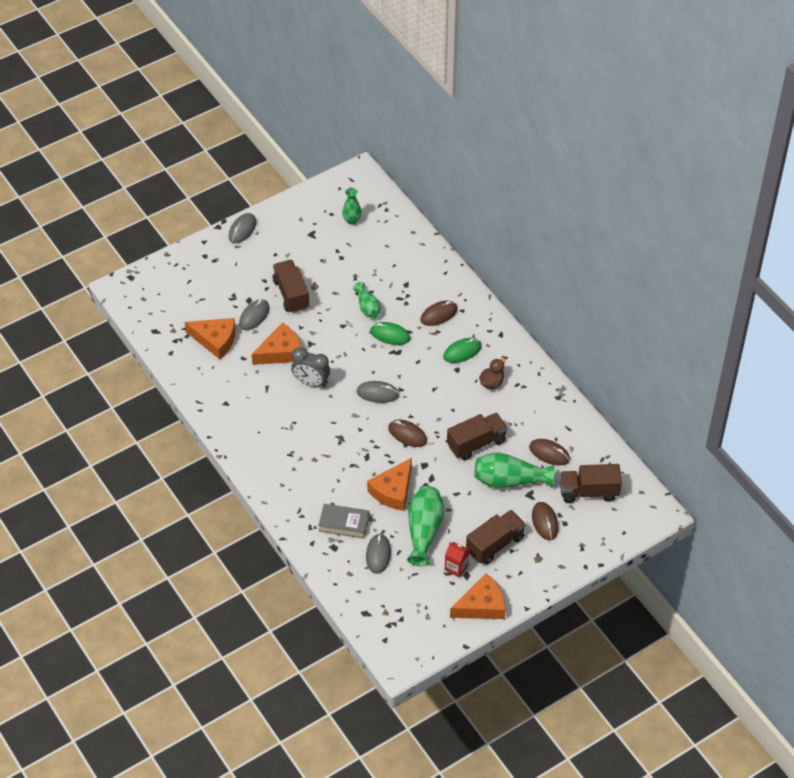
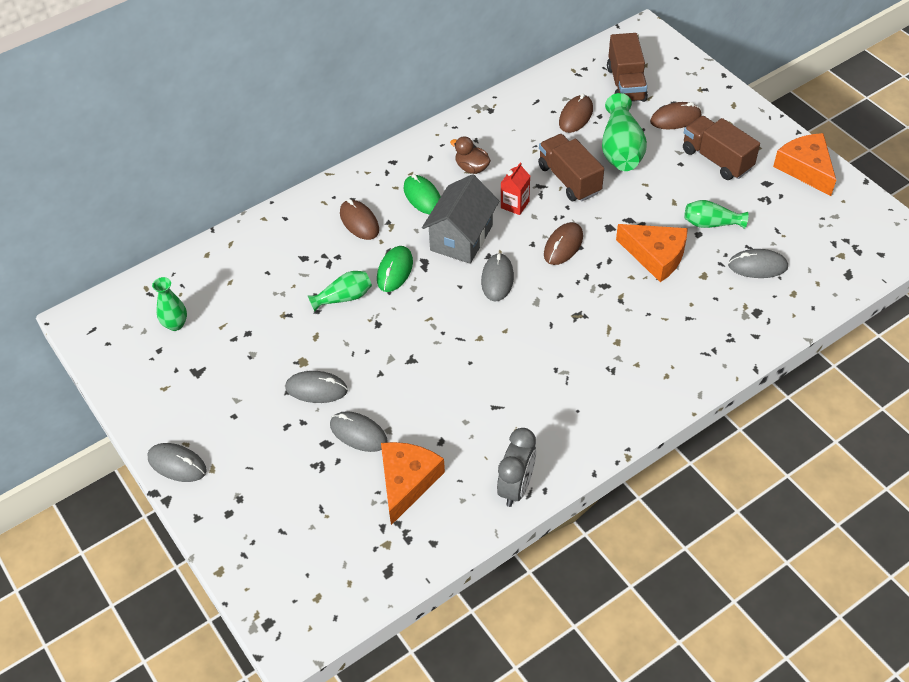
camera: 90 degrees left, 0 degrees up
orange cheese [252,322,301,365] -> none
brown truck [273,260,310,313] -> grey mouse [285,371,348,403]
grey clock [291,347,330,388] -> grey clock moved to [497,428,536,507]
grey book [318,504,369,539] -> none
green vase [407,486,444,566] -> green vase [684,200,748,229], size x0.60
red carton [445,542,469,578] -> red carton moved to [501,162,530,215]
none -> grey house [422,174,499,264]

